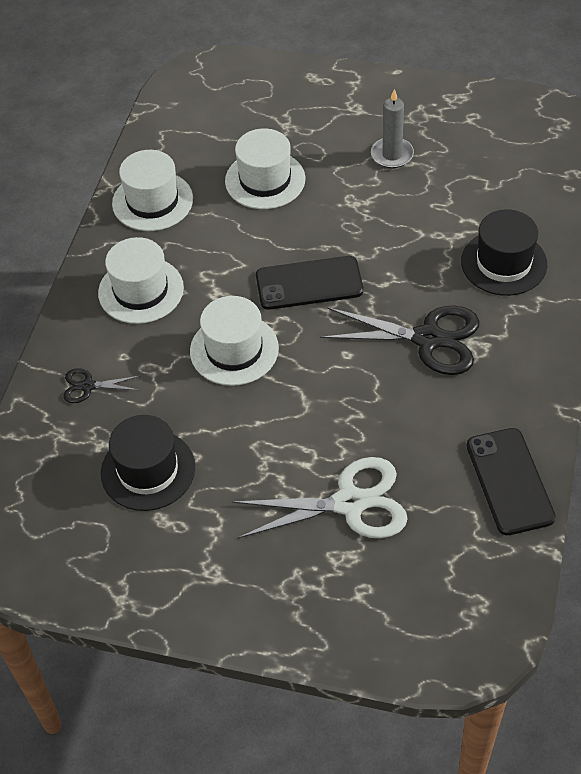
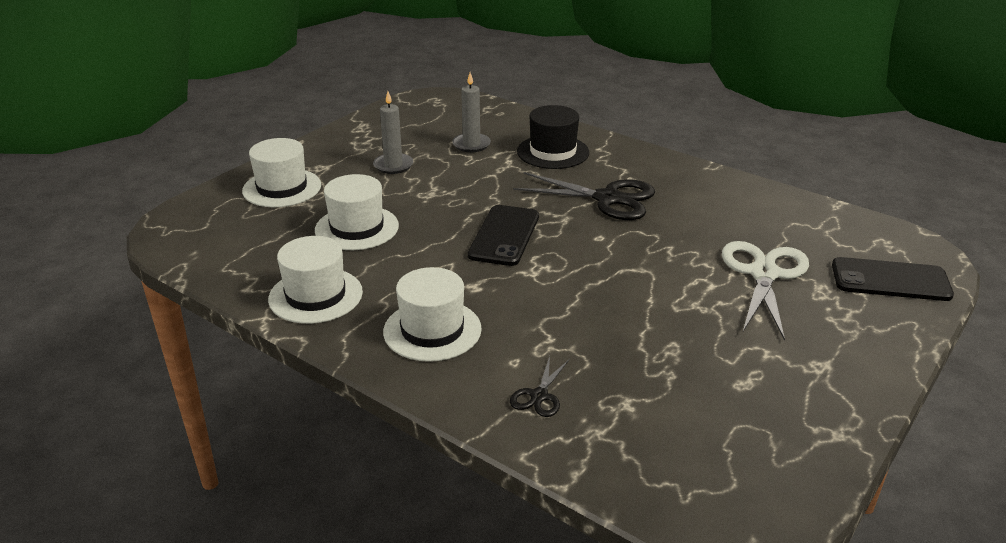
camera: 70 degrees left, 20 degrees down
black hat [101,415,195,511] -> none
white hat [190,296,279,386] -> white hat moved to [242,138,321,207]
black scissors [320,305,480,375] -> black scissors turned 75 degrees clockwise [513,172,655,220]
black phone [466,428,556,535] -> black phone moved to [832,257,954,301]
none -> grey candle [452,72,491,152]

